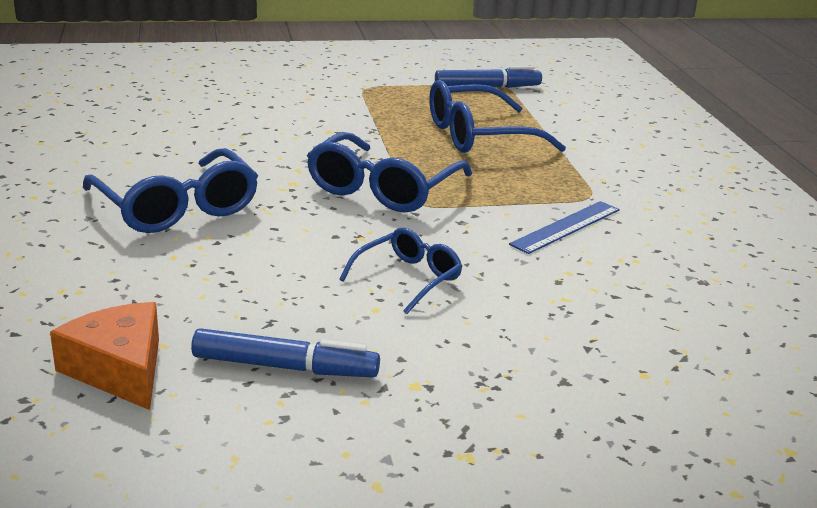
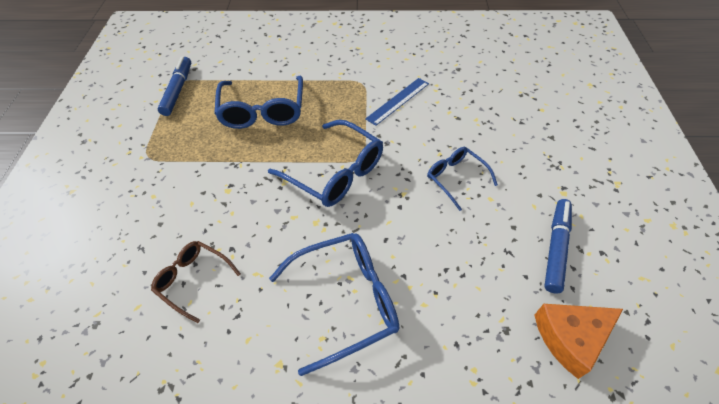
camera: 75 degrees left, 25 degrees up
blue ruler [509,201,620,254] -> blue ruler turned 75 degrees clockwise [365,78,429,126]
none -> brown glasses [151,241,241,323]

